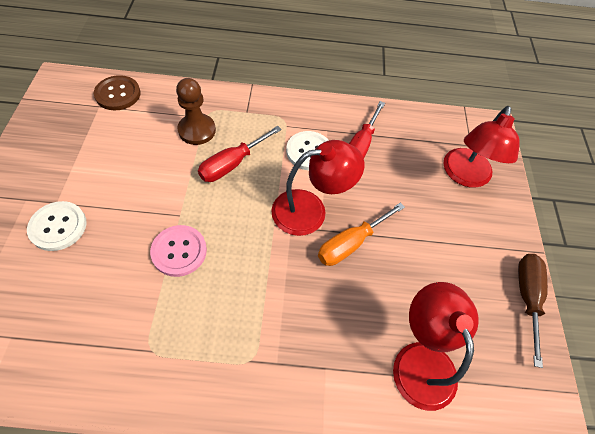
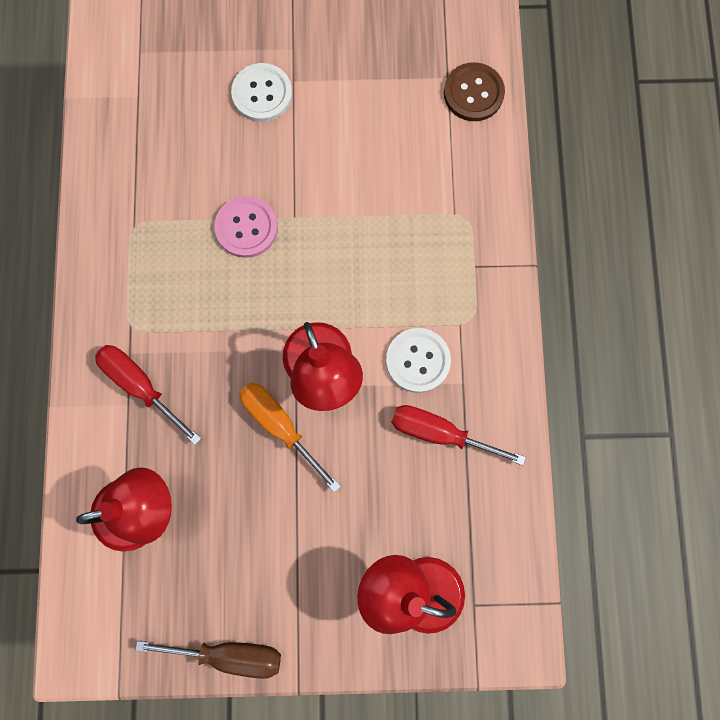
camera: 90 degrees right, 20 degrees up
brown pawn [176,78,216,145] -> none
red screwdriver [198,126,282,182] -> red screwdriver moved to [95,345,201,445]

